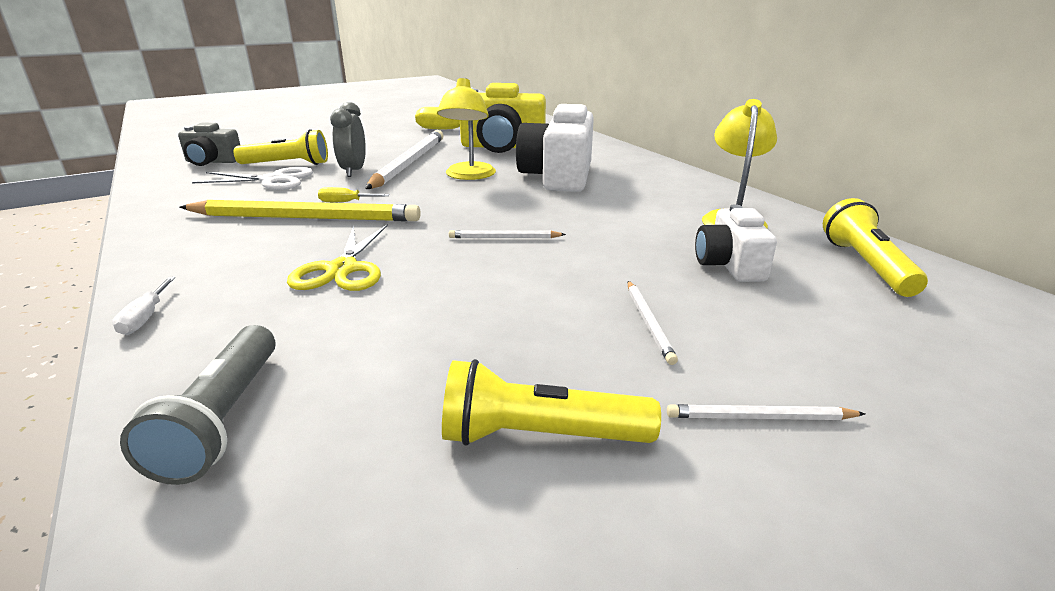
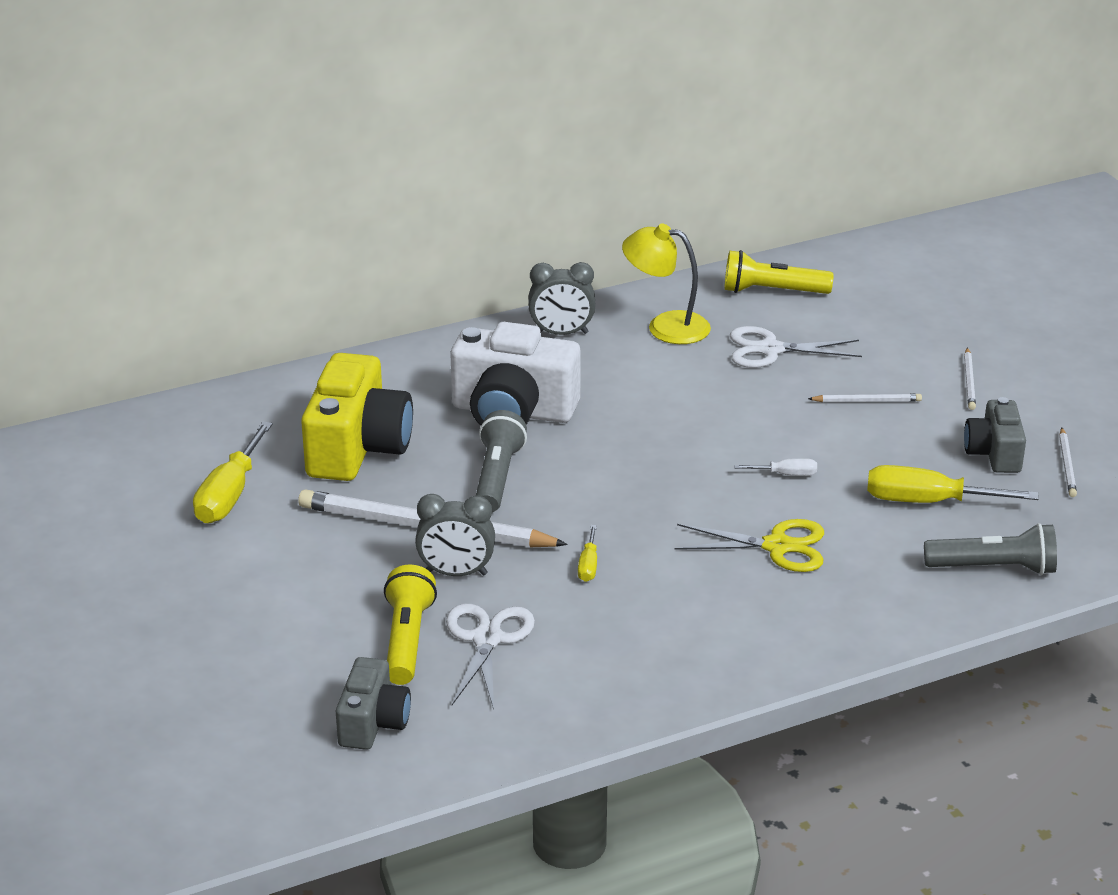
camera: 85 degrees left, 5 degrees up
white screwdriver [112,277,175,335] -> white screwdriver moved to [734,458,817,476]
yellow pencil [180,200,421,221] -> none
yellow lamp [437,78,496,180] -> grey flashlight [476,410,527,512]
yellow flashlight [442,359,661,446] -> grey camera [964,397,1026,473]
white pencil [449,230,566,238] -> white pencil moved to [1059,428,1077,497]
white camera [695,204,777,282] -> white scissors [730,326,862,368]
none -> grey clock [528,262,596,335]
none -> yellow screwdriver [867,465,1039,503]

